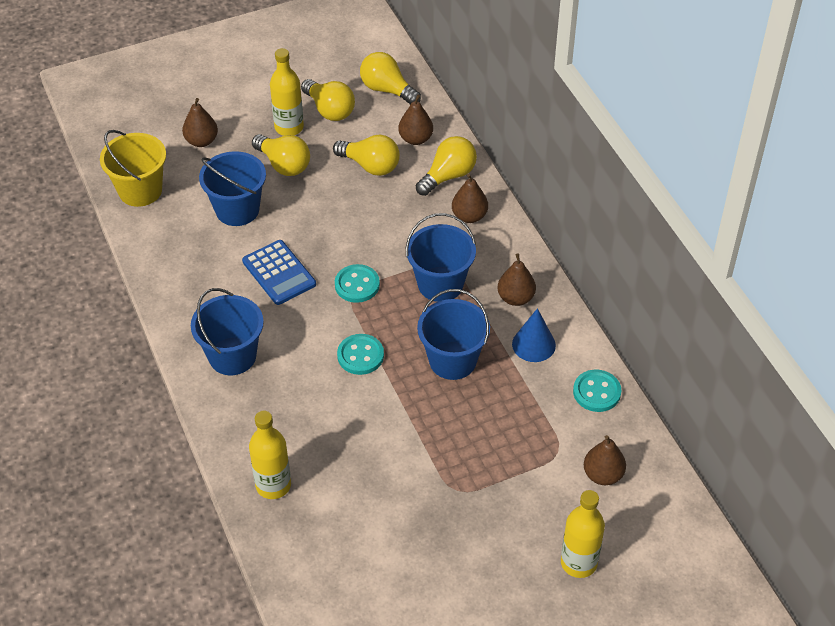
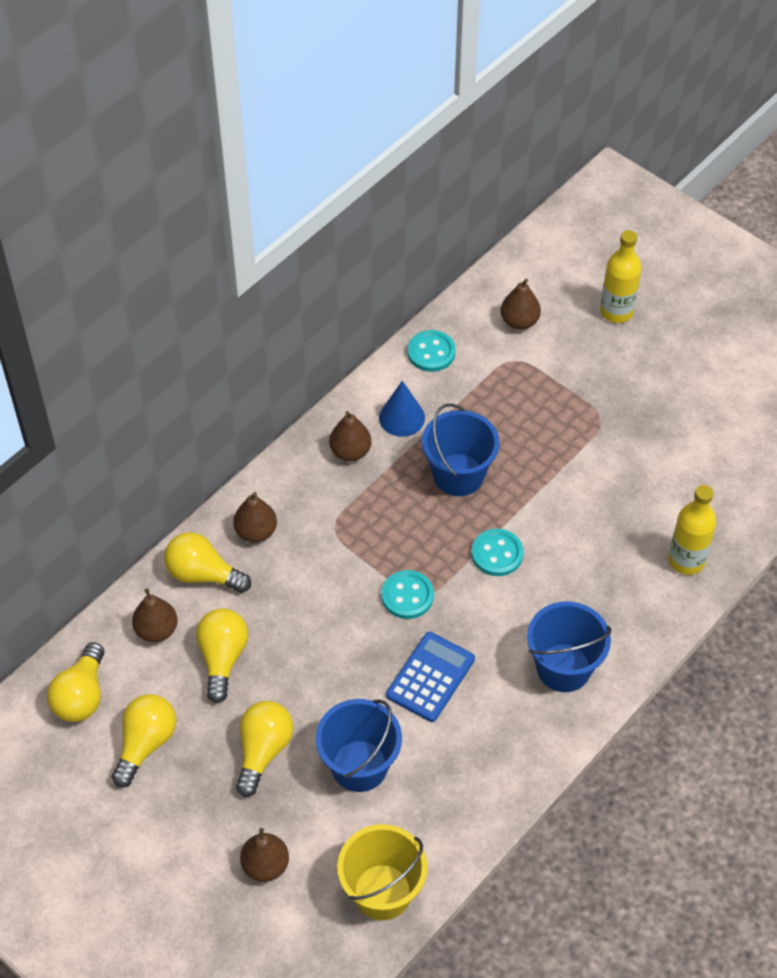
camera: 115 degrees left, 5 degrees up
yellow bottle [270,48,304,136] -> none
blue bucket [406,213,476,302] -> none

